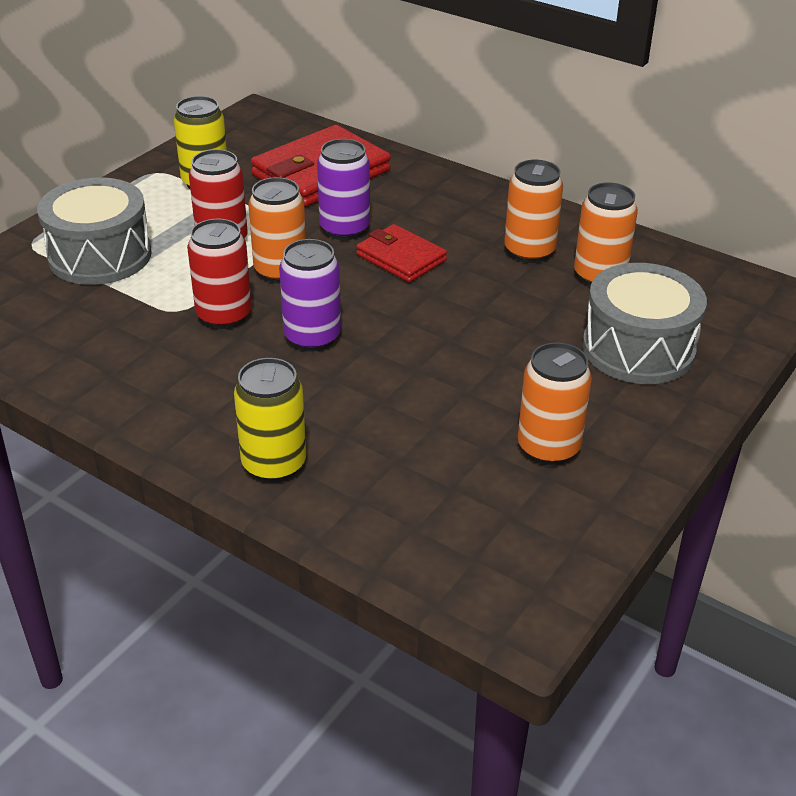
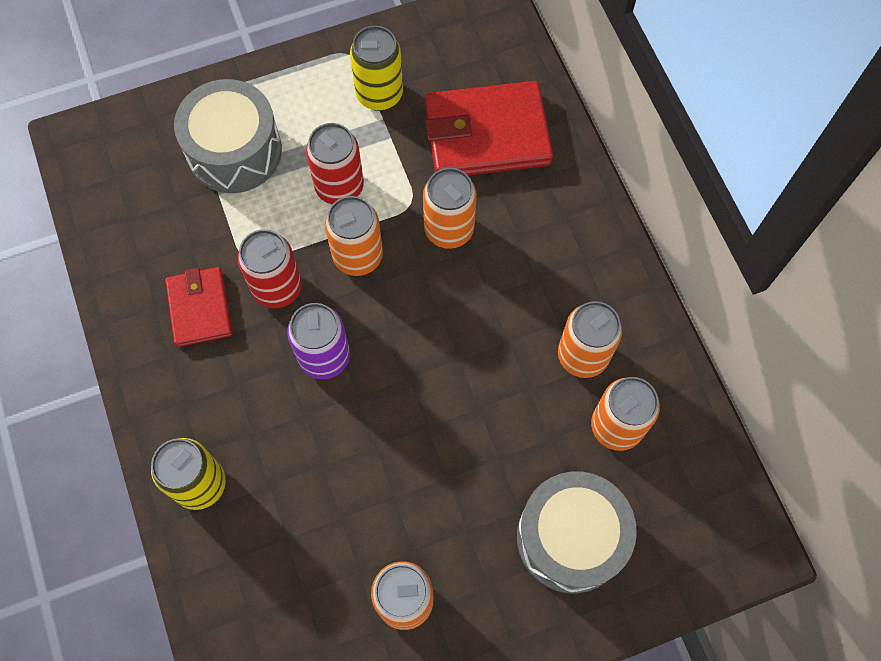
camera: 35 degrees right, 30 degrees up
purple can [317,139,370,240] -> orange can [423,168,477,249]
red wallet [356,224,447,282] -> red wallet moved to [165,267,232,347]

